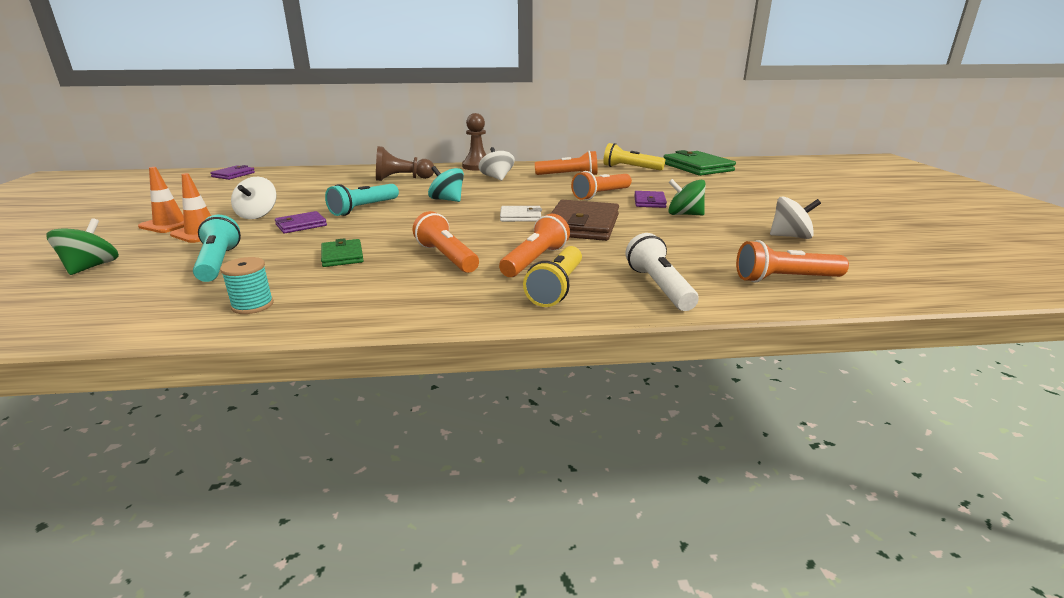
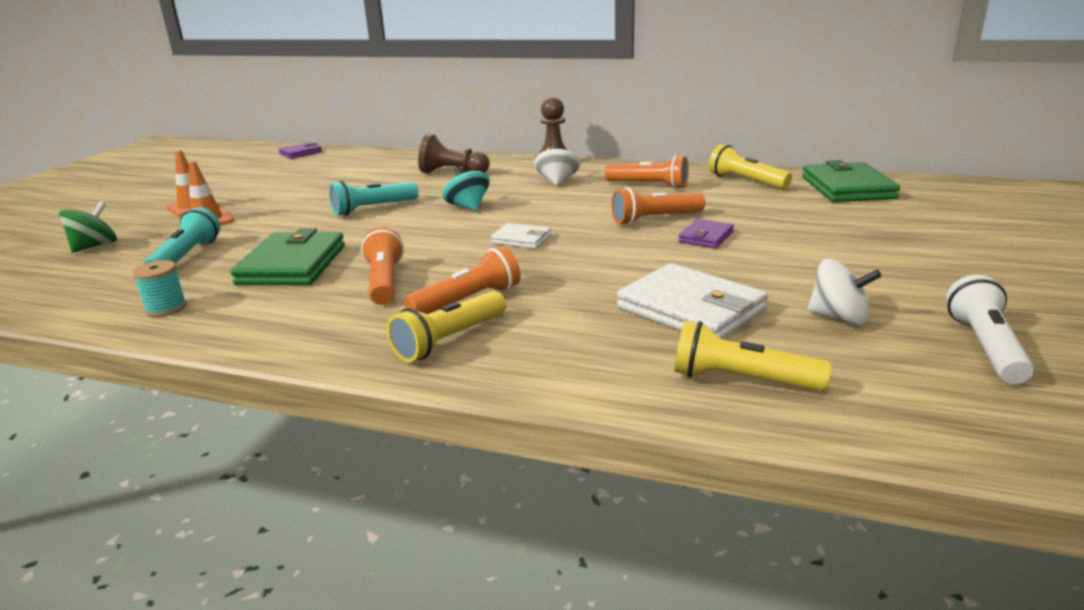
camera: 25 degrees right, 0 degrees up
white spinning top [231,177,276,219] -> none
purple wallet [275,211,327,233] -> none
green wallet [321,238,364,267] -> green wallet [230,228,345,285], size x1.89
brown wallet [551,200,619,241] -> none
white flashlight [626,233,699,311] -> white flashlight moved to [946,275,1034,384]
green spinning top [668,179,706,215] -> none
orange flashlight [736,240,849,283] -> yellow flashlight [674,320,831,391]
none -> white wallet [617,263,768,339]

